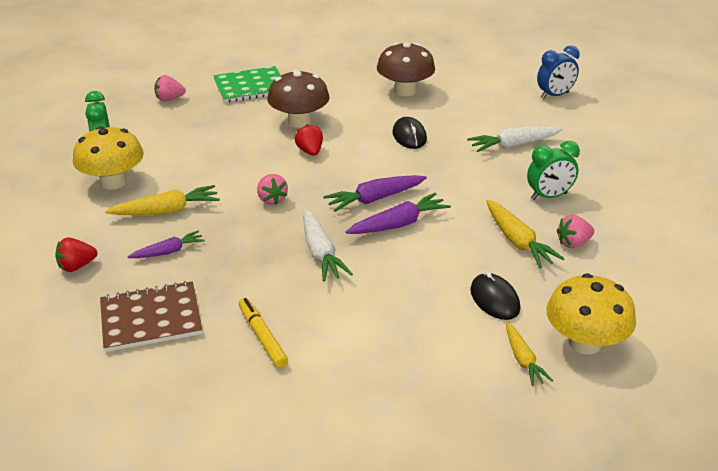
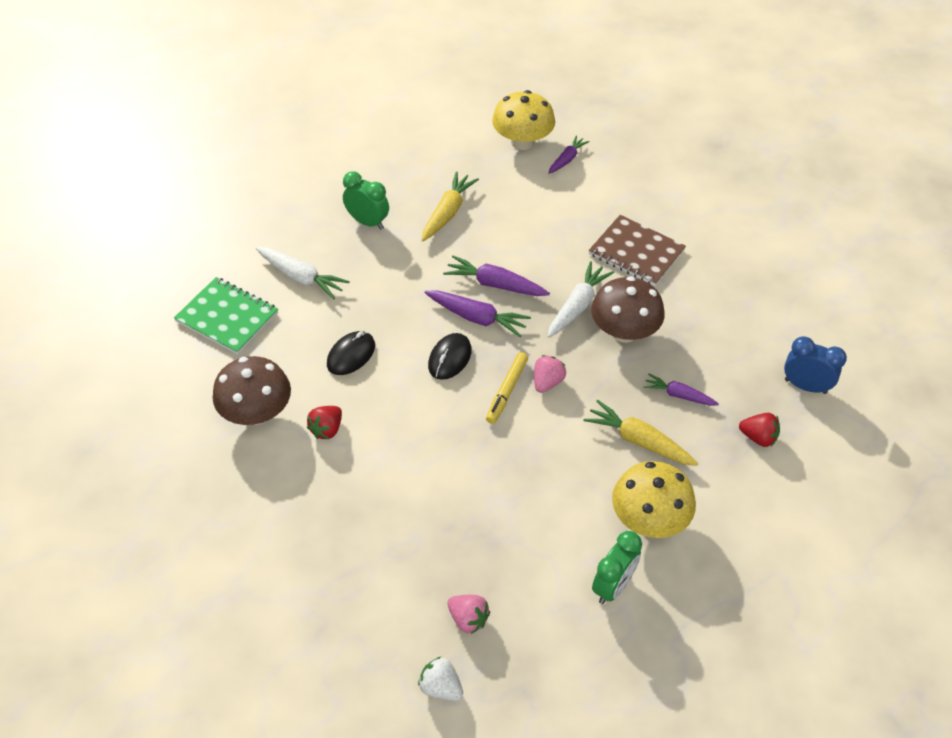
camera: 130 degrees left, 15 degrees up
brown notebook [100,281,202,352] -> brown notebook moved to [589,215,686,286]
green notebook [213,66,281,103] -> green notebook moved to [174,277,278,354]
yellow marker [239,298,288,368] -> yellow marker moved to [486,352,528,424]
brown mushroom [267,70,330,128] -> brown mushroom moved to [591,276,665,343]
red strawberry [295,124,323,156] -> red strawberry moved to [307,406,342,439]
black mouse [470,271,520,320] -> black mouse moved to [428,333,472,380]
yellow carrot [506,322,553,386] -> purple carrot [548,135,590,174]
blue clock [537,46,580,99] -> blue clock moved to [784,336,847,394]
pink strawberry [556,215,594,248] -> none
none -> white strawberry [418,657,463,701]

